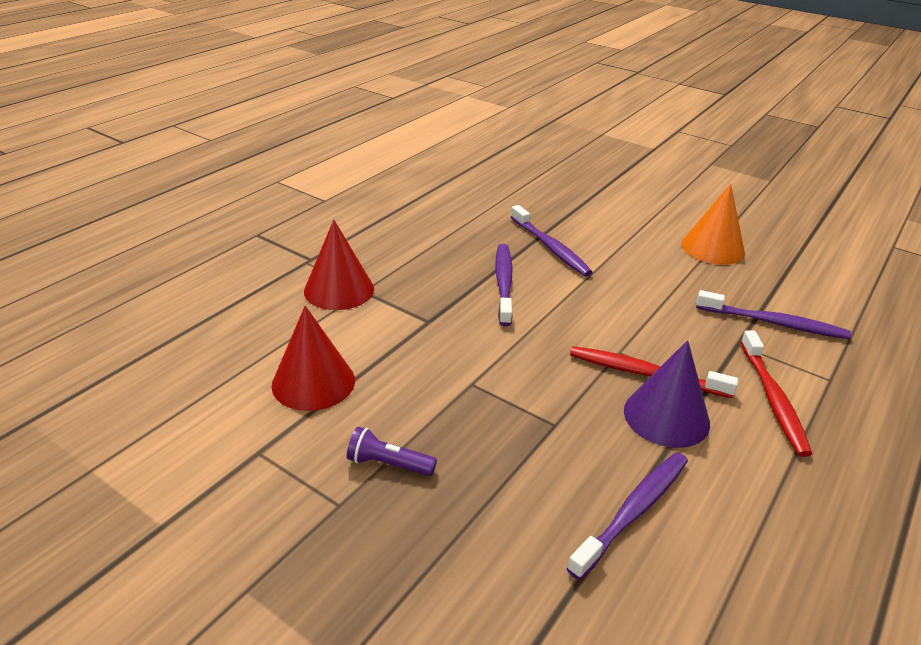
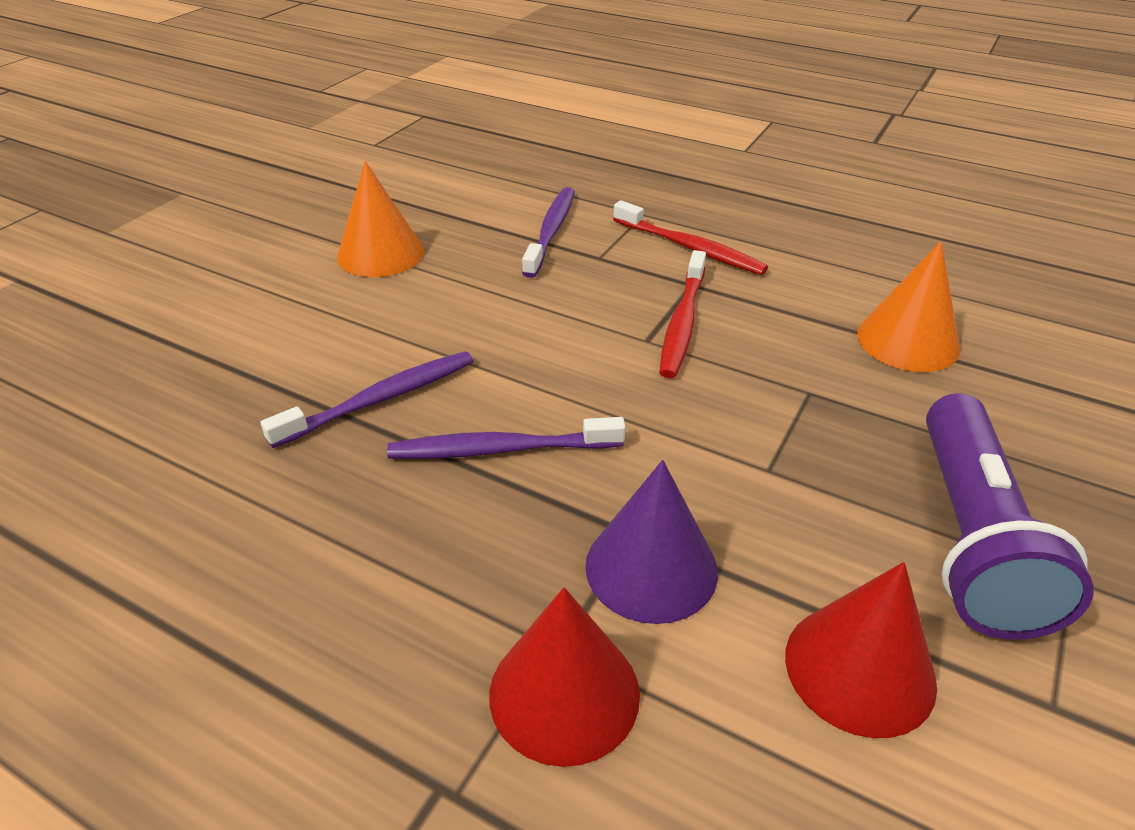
camera: 95 degrees left, 5 degrees up
purple flashlight [347,427,437,476] -> purple flashlight [926,393,1094,640], size x2.33
purple toothbrush [567,452,688,580] -> orange cone [857,241,960,372]
purple cone [624,340,710,448] -> purple cone moved to [585,460,718,624]
red toothbrush [741,330,812,457] -> red toothbrush turned 45 degrees clockwise [613,200,768,275]

